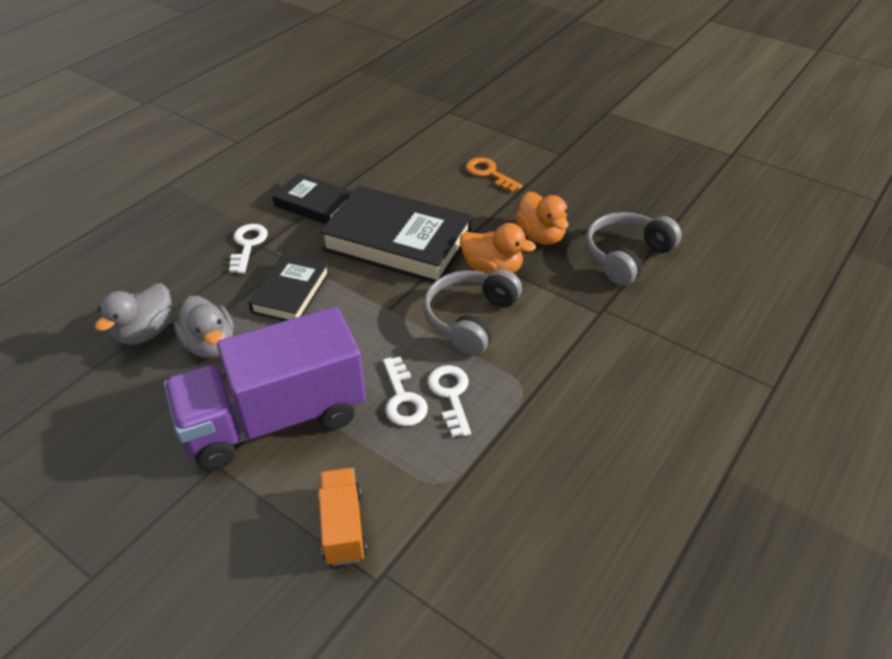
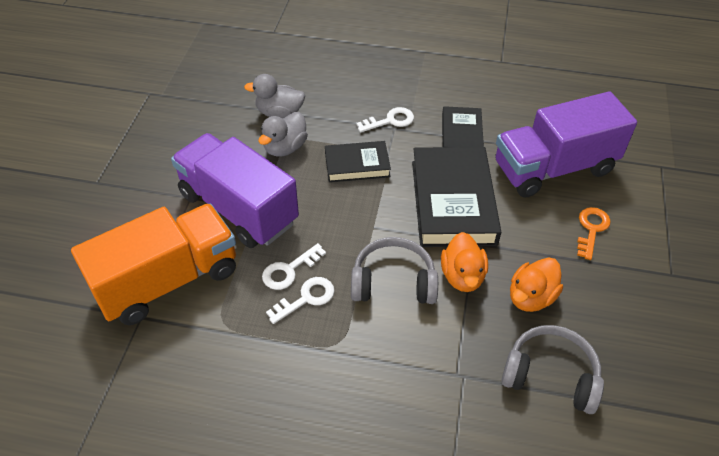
camera: 65 degrees right, 5 degrees up
orange truck [318,468,367,566] -> orange truck [71,203,236,325], size x2.16
none -> purple truck [496,91,637,198]

